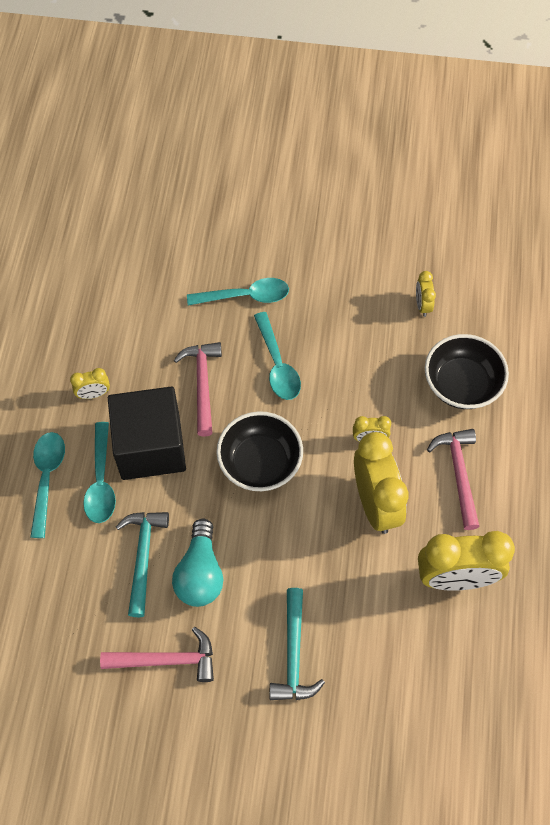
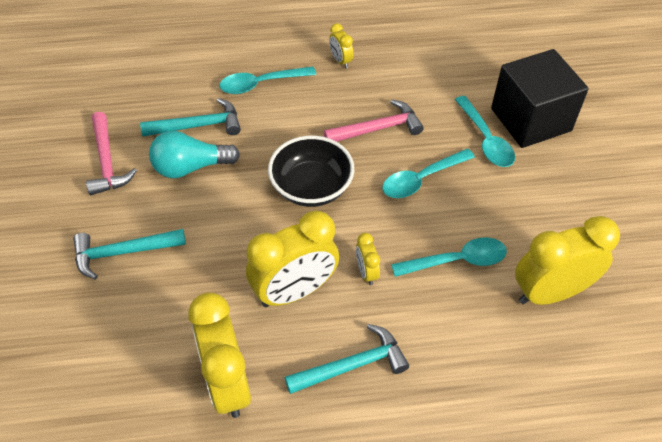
camera: 75 degrees right, 10 degrees down
turquoise spoon [30,432,65,538] -> turquoise spoon moved to [391,237,507,277]
black cube [108,387,186,480] -> black cube moved to [491,49,589,148]
yellow clock [416,271,436,317] -> yellow clock [515,216,620,305], size x2.19
black bowl [425,334,509,409] -> none
pink hammer [427,429,480,530] -> turquoise hammer [285,324,409,394]

